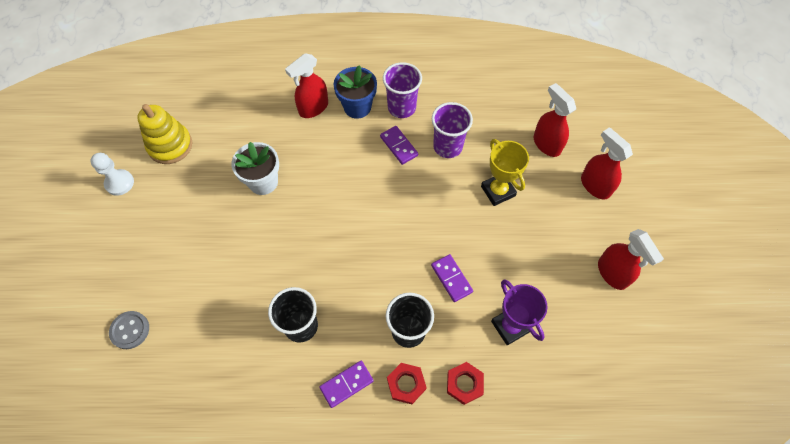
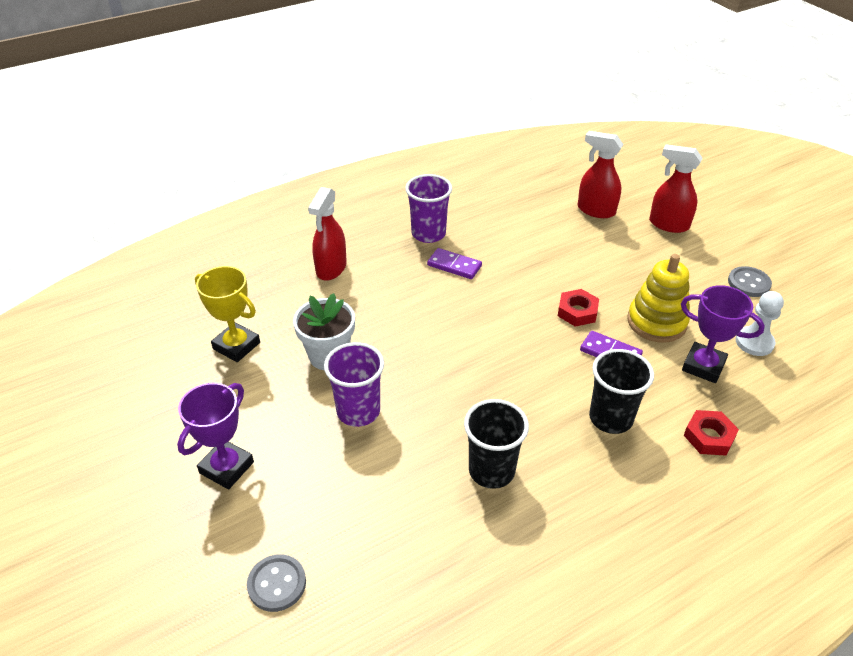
camera: 30 degrees left, 20 degrees down
white pawn [91,153,134,196] -> white pawn moved to [736,291,784,356]
yellow stacking toy [137,104,192,164] -> yellow stacking toy moved to [627,254,690,342]
purple domino [319,361,373,408] -> none
blue flower pot [334,65,377,119] -> none
red nut [387,363,427,404] -> red nut moved to [558,289,599,327]
purple cup [432,102,473,158] -> purple cup moved to [324,342,384,427]
yellow trophy [481,139,529,206] -> yellow trophy moved to [195,266,260,362]
red spray bottle [598,229,664,290] -> grey button [728,266,772,297]
none -> purple trophy [177,383,254,489]

